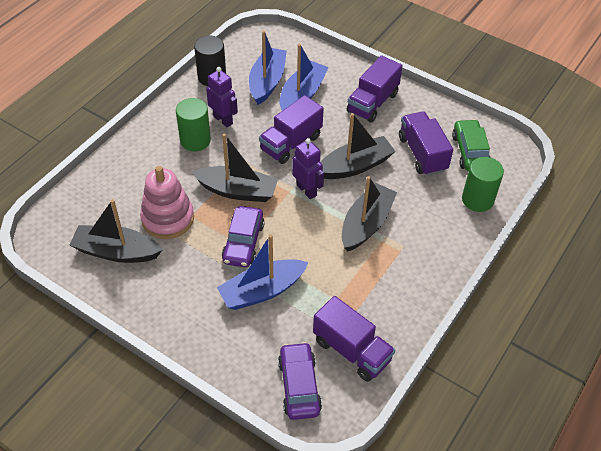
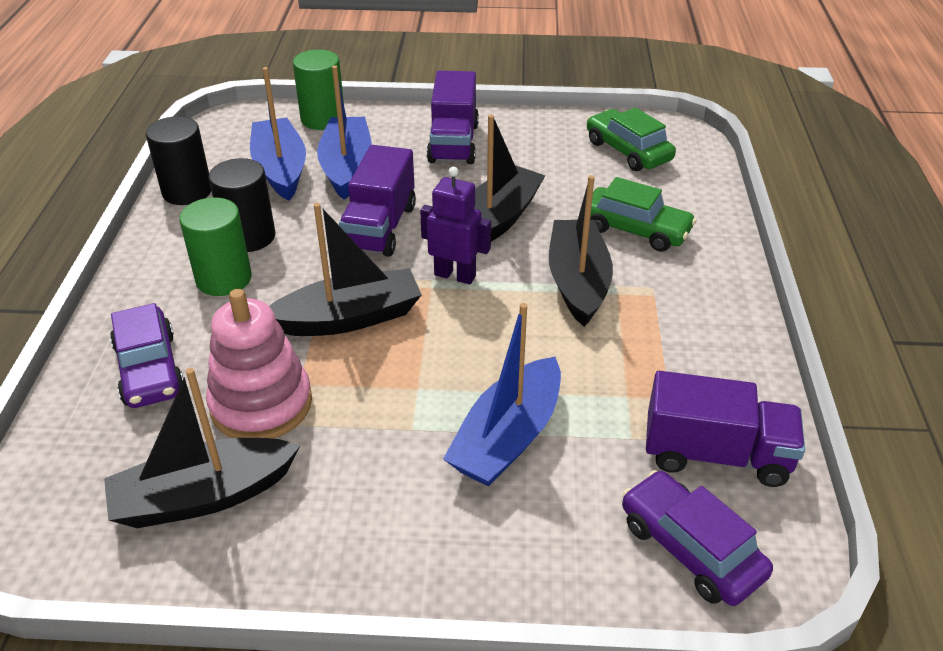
camera: 30 degrees left, 10 degrees down
purple robot [206,67,238,127] -> black cylinder [208,158,275,252]
purple car [222,206,265,267] -> purple car moved to [110,303,184,408]
purple truck [399,111,453,176] -> none
green cylinder [462,157,504,212] -> green cylinder moved to [293,50,344,130]
none -> green car [590,177,697,252]

